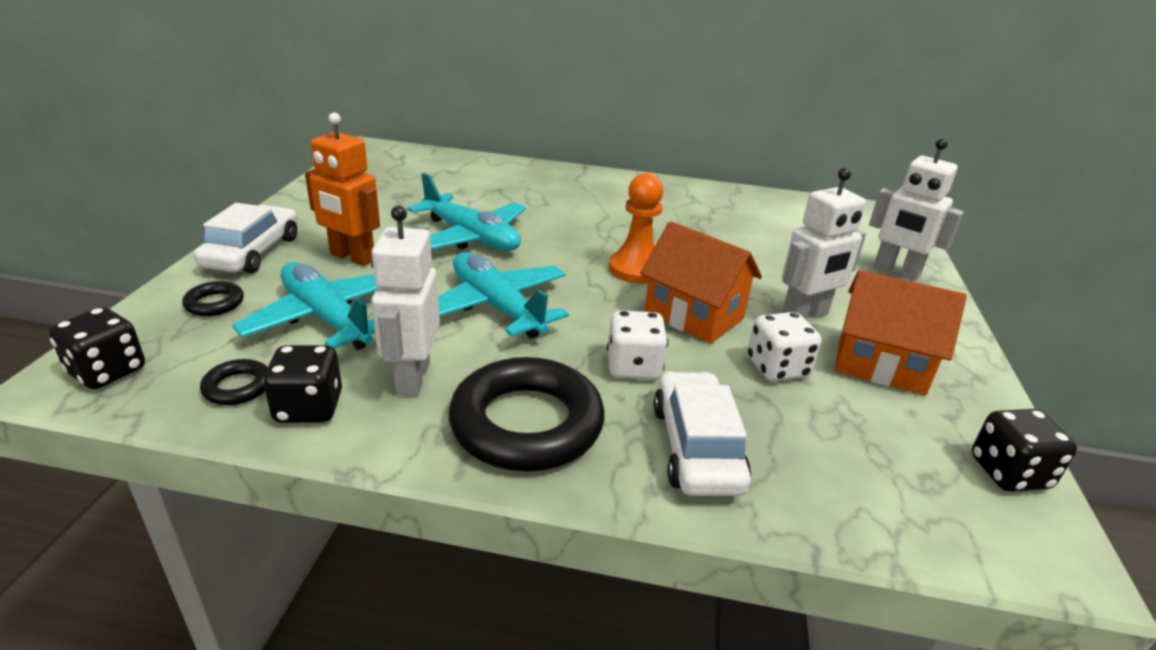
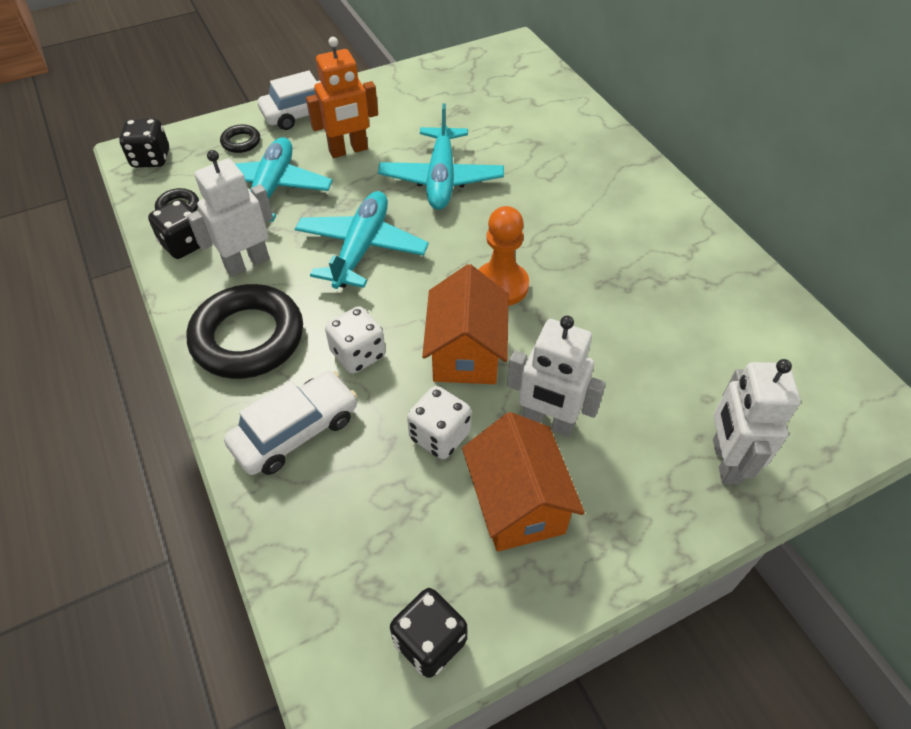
camera: 55 degrees right, 20 degrees up
orange robot [305,112,380,266] -> orange robot turned 105 degrees counterclockwise [306,37,378,158]

